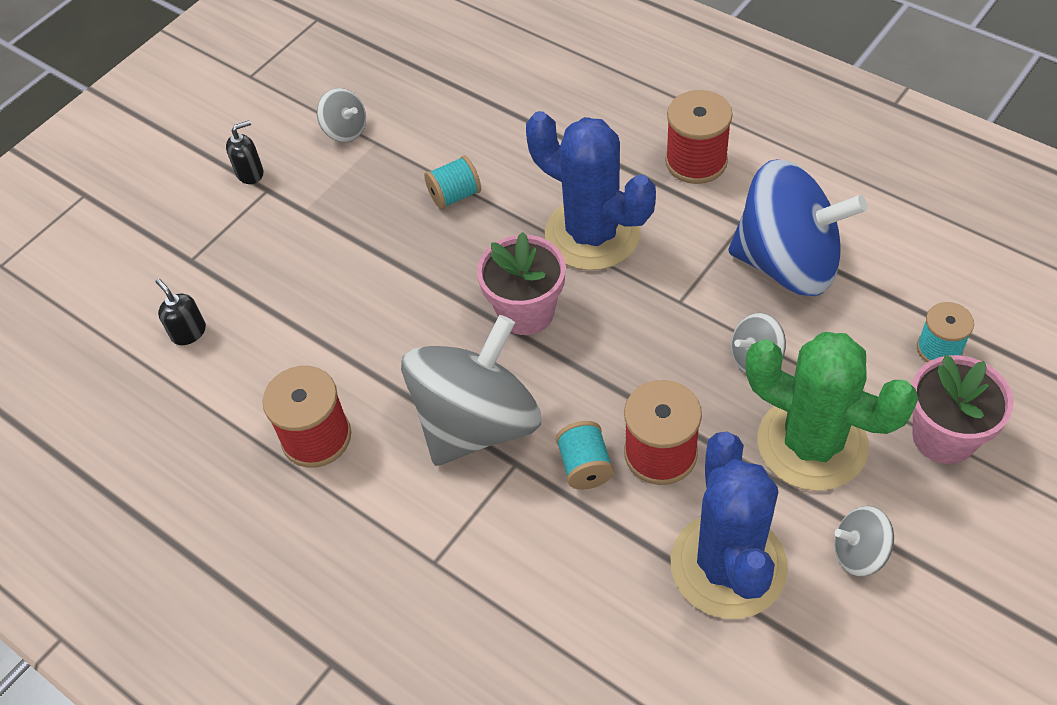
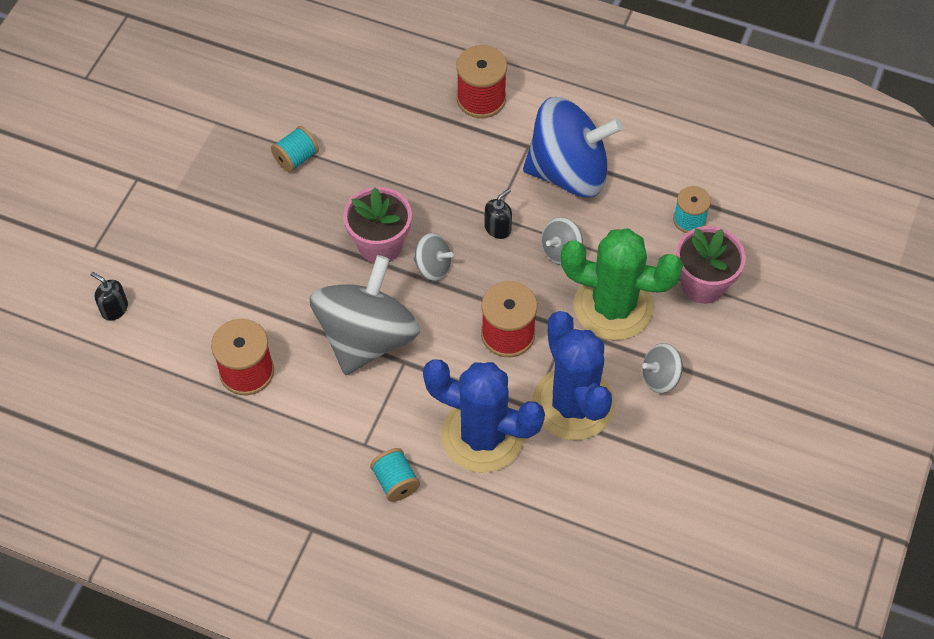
camera: 20 degrees left, 5 degrees up
black soap dispenser [226,120,264,184] -> black soap dispenser moved to [484,188,512,239]
grey spinning top [317,88,366,142] -> grey spinning top moved to [414,233,453,281]
blue cactus [526,111,656,270] -> blue cactus moved to [423,359,545,473]
turquoise spool [556,421,614,490] -> turquoise spool moved to [370,448,420,502]

